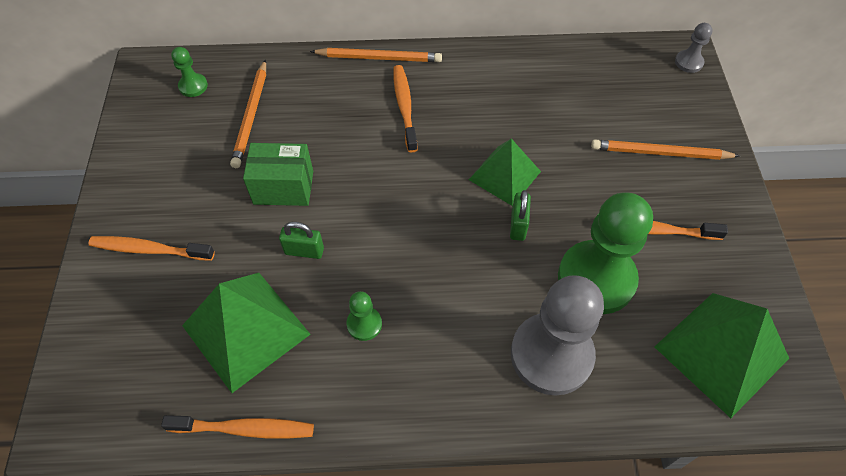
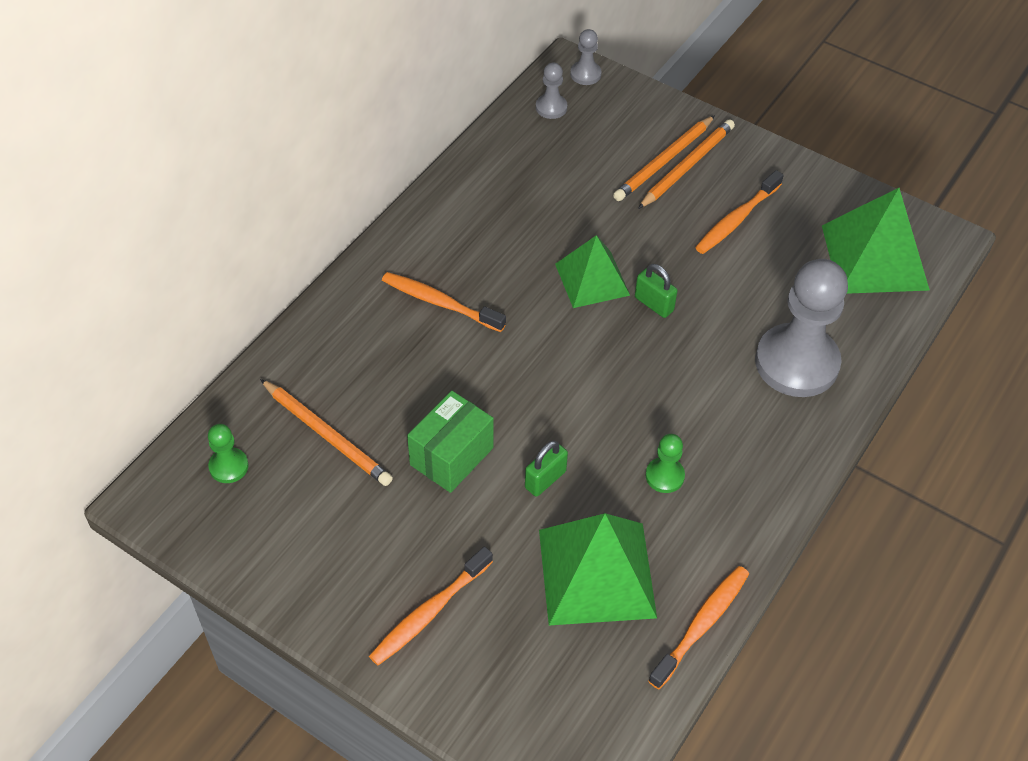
camera: 55 degrees left, 5 degrees down
orange pencil [310,48,442,62] -> orange pencil moved to [638,119,735,209]
green pawn [558,192,653,314] -> none
none -> grey pawn [536,63,567,119]

